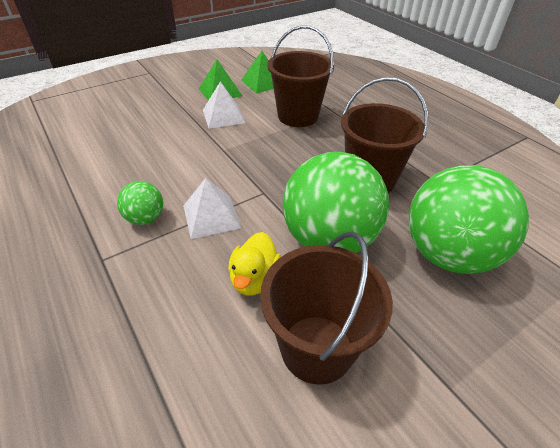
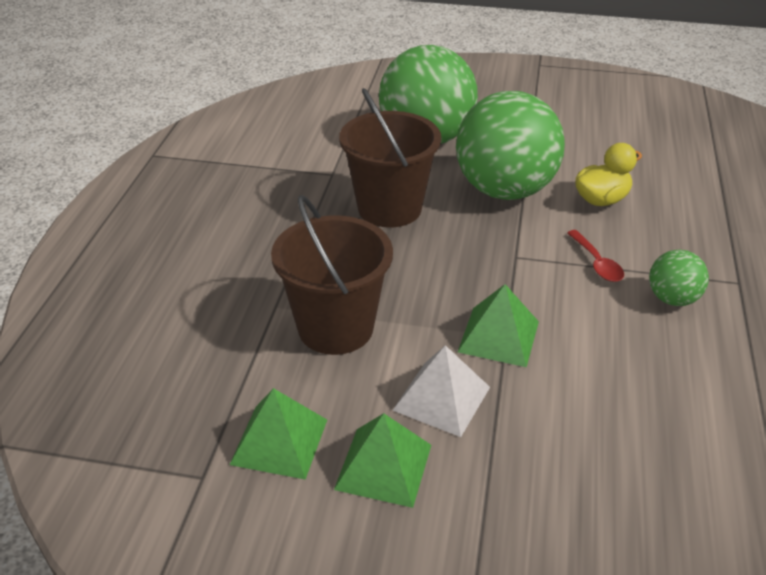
camera: 135 degrees left, 5 degrees down
white pyramid [183,178,241,239] -> red spoon [567,230,624,282]
brown bucket [260,231,393,385] -> none
none -> green pyramid [458,284,539,367]

